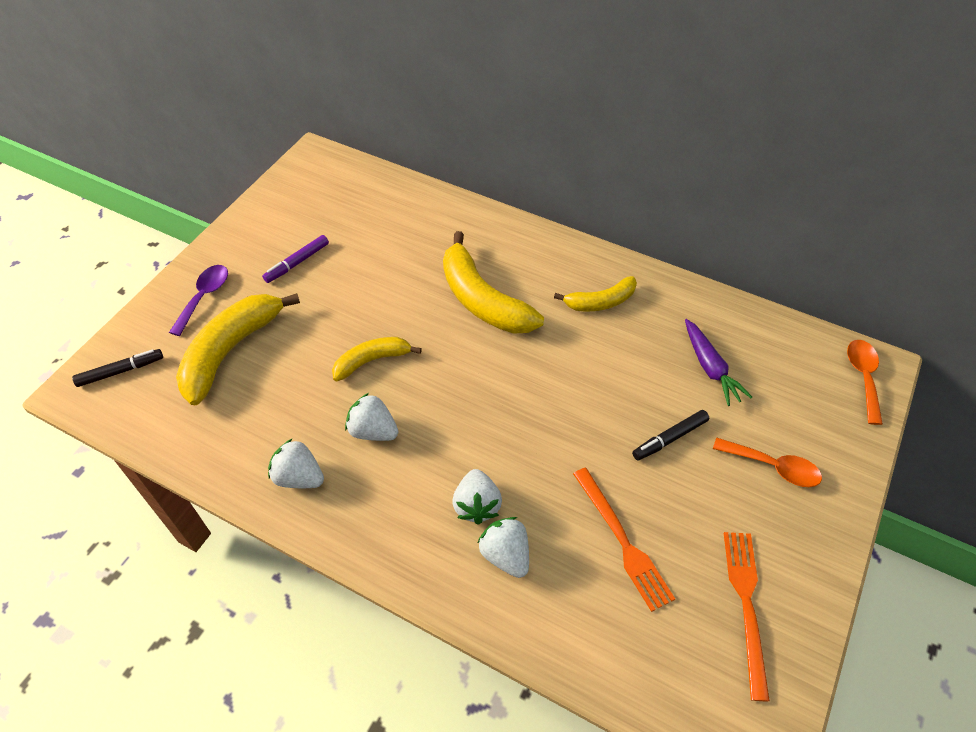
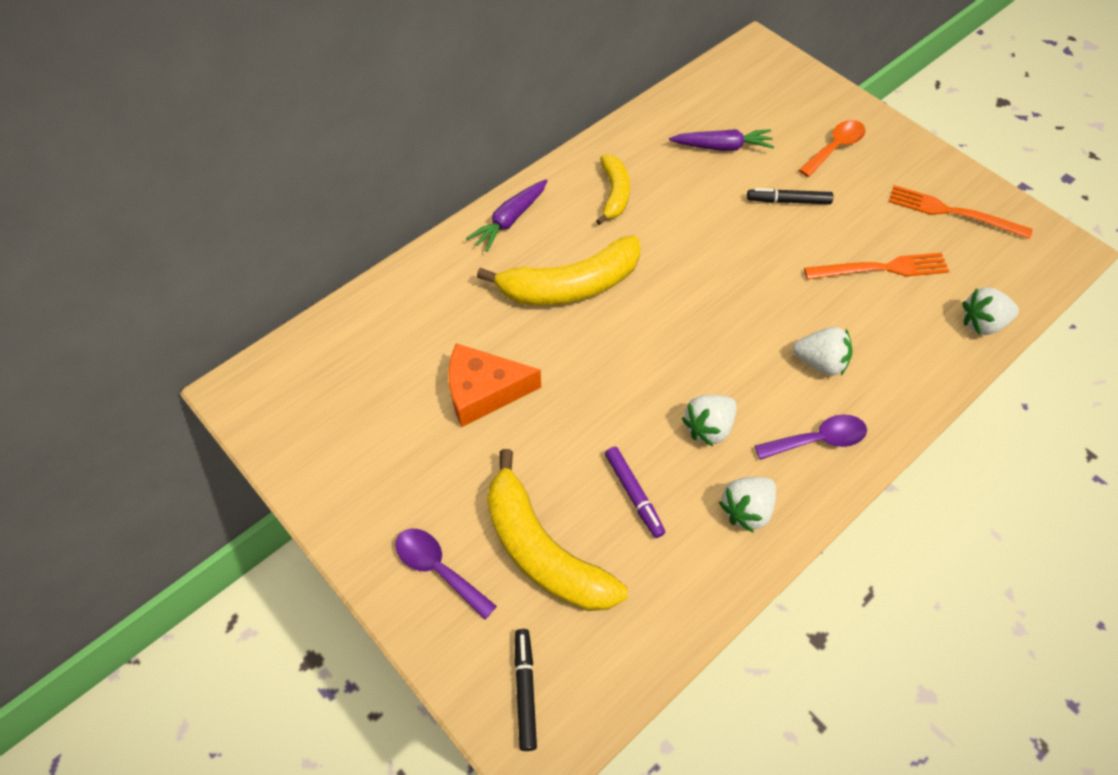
camera: 70 degrees left, 5 degrees up
purple marker [262,235,329,283] -> purple marker moved to [605,447,665,538]
yellow banana [332,337,422,381] -> none
white strawberry [478,517,529,578] -> white strawberry moved to [962,287,1019,335]
black marker [632,410,709,460] -> black marker turned 105 degrees clockwise [747,188,833,204]
orange spoon [847,340,883,425] -> none
none -> orange cheese [448,343,541,427]
none -> purple carrot [466,179,548,252]
none -> purple spoon [755,414,867,460]

